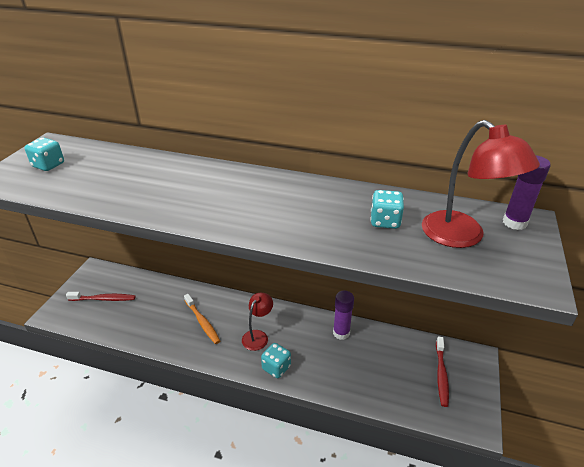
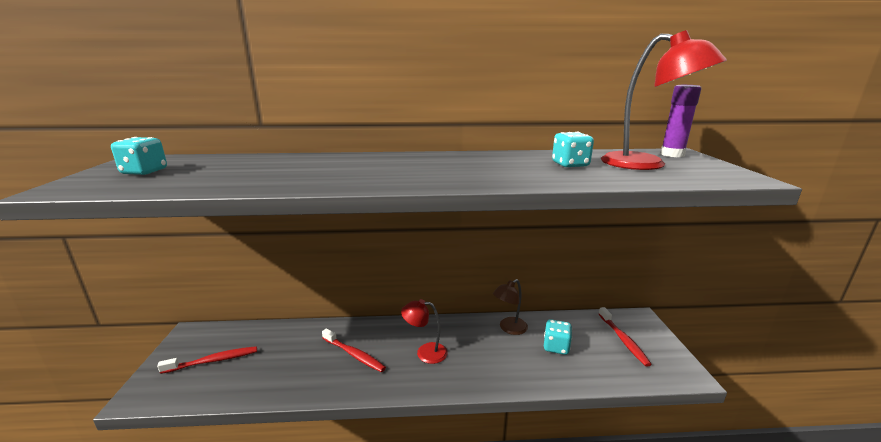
camera: 20 degrees left, 15 degrees down
orange toothbrush [184,294,220,344] -> red toothbrush [322,328,386,372]
red lamp [242,293,273,351] -> red lamp turned 90 degrees counterclockwise [401,299,448,364]
turquoise dice [261,343,291,378] -> turquoise dice moved to [544,319,572,355]
purple glue stick [333,291,354,340] -> brown lamp [493,279,528,335]

